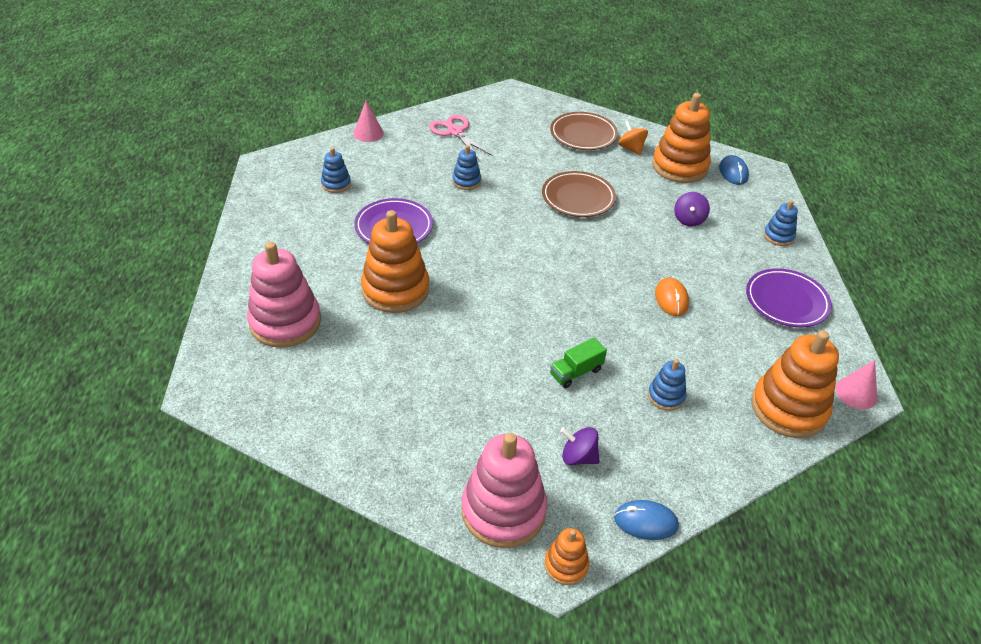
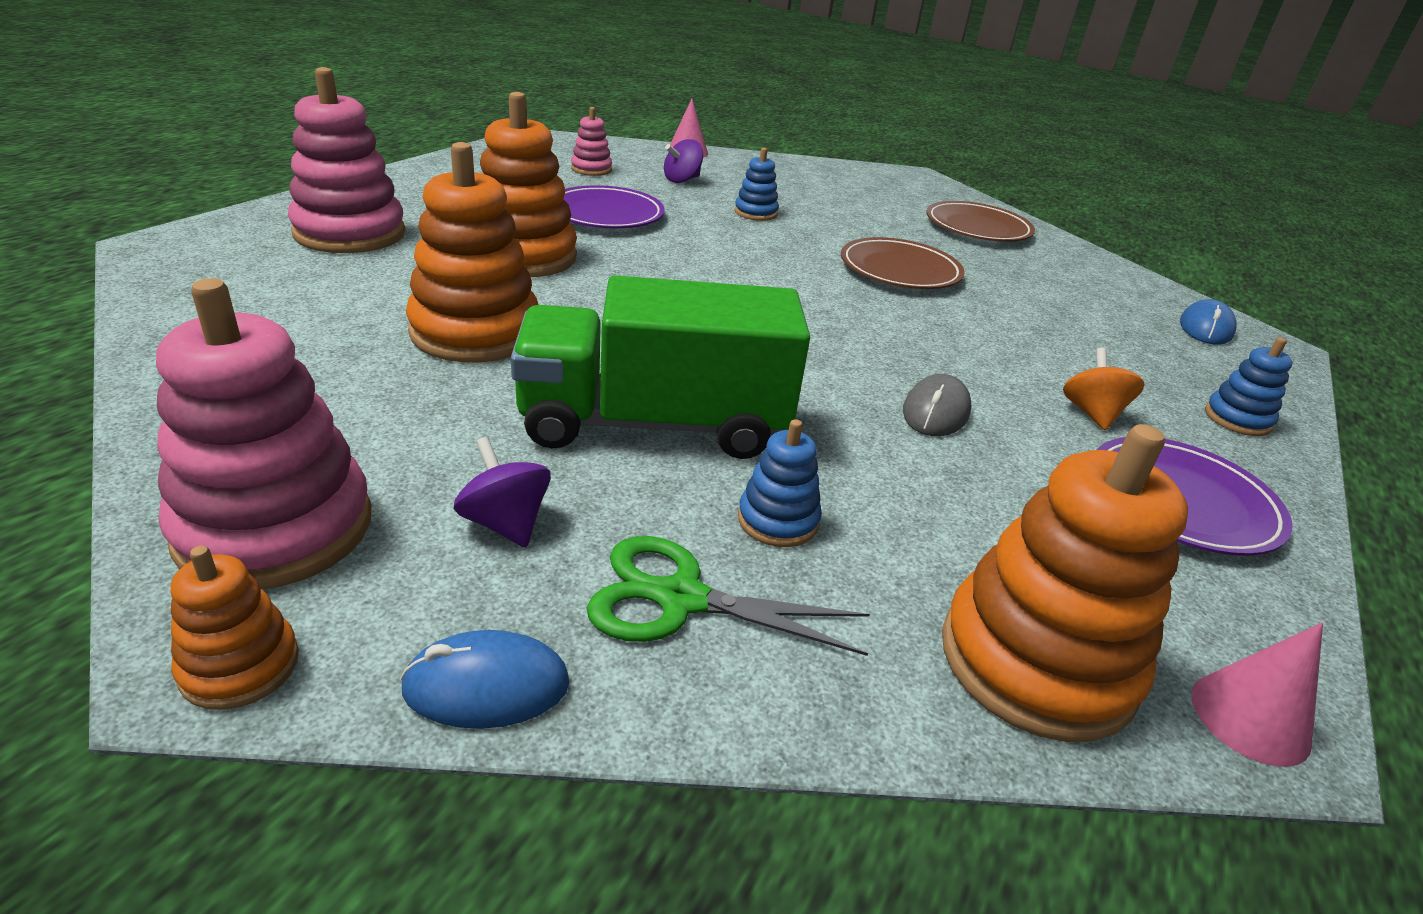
camera: 30 degrees right, 10 degrees down
blue stacking toy [321,148,351,193] -> pink stacking toy [571,107,612,176]
pink scissors [429,115,493,160] -> none
green truck [550,337,607,388] -> green truck [511,275,810,459], size x2.44
blue mouse [614,500,679,540] -> blue mouse turned 45 degrees counterclockwise [400,630,570,729]
orange spinning top [618,121,648,155] -> orange spinning top moved to [1063,347,1145,430]
orange stacking toy [652,93,711,183] -> orange stacking toy moved to [406,142,539,362]
orange mouse [655,277,689,316] -> grey mouse [903,374,972,436]
purple spinning top [674,192,710,227] -> purple spinning top moved to [664,139,703,183]
none -> green scissors [587,536,870,656]

